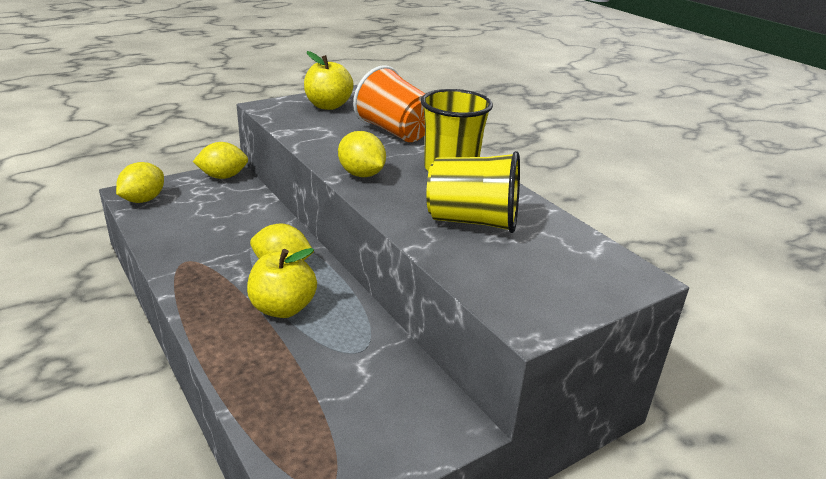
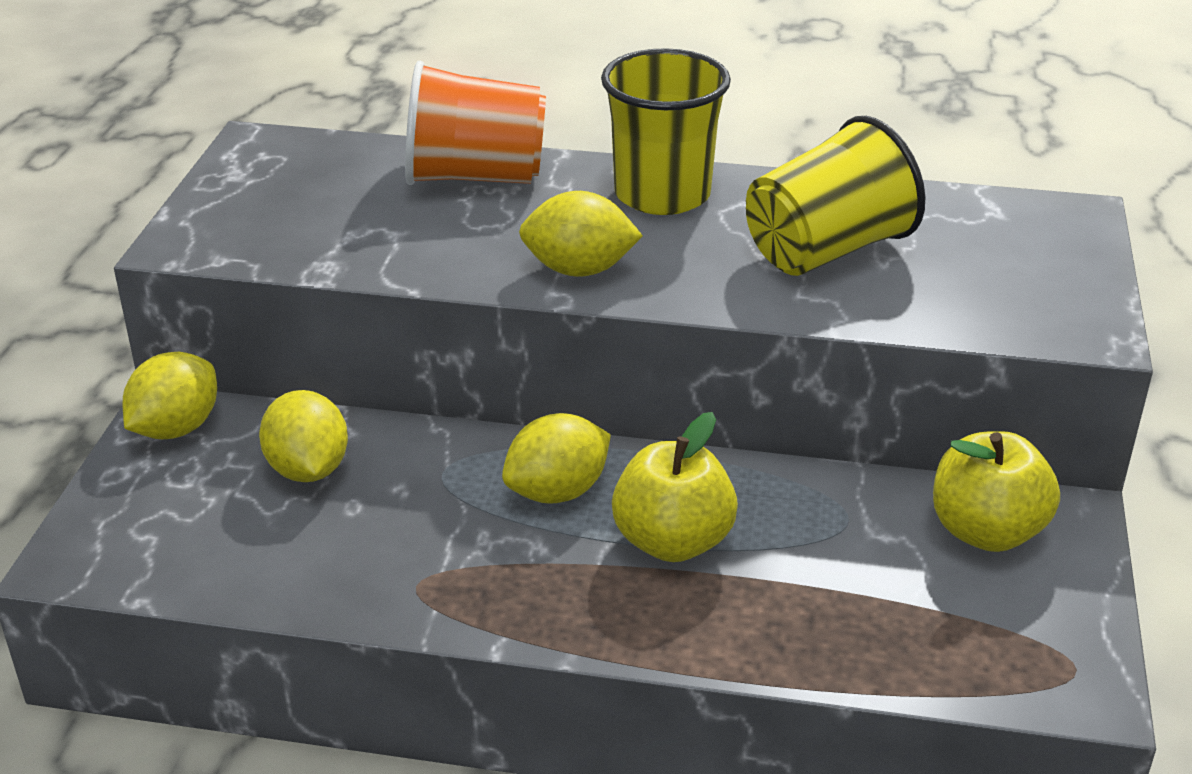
camera: 45 degrees left, 5 degrees up
yellow lemon [116,162,164,203] -> yellow lemon moved to [259,390,348,482]
yellow apple [304,51,354,110] -> yellow apple moved to [933,431,1060,552]

